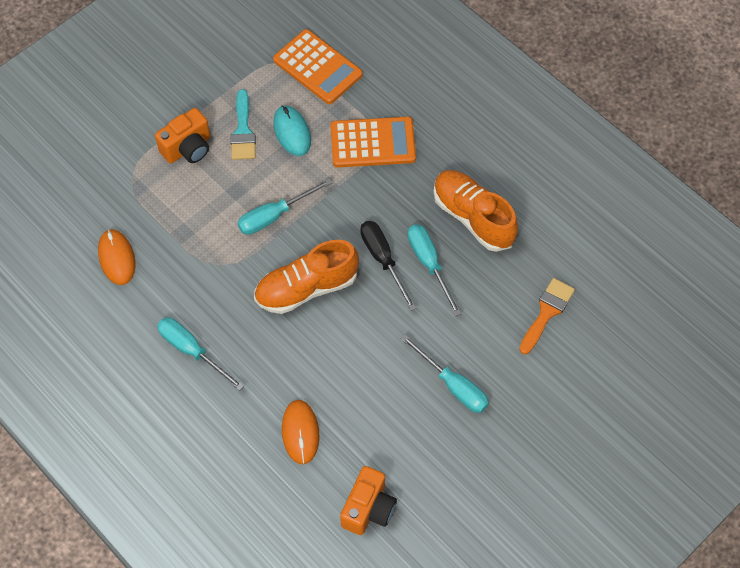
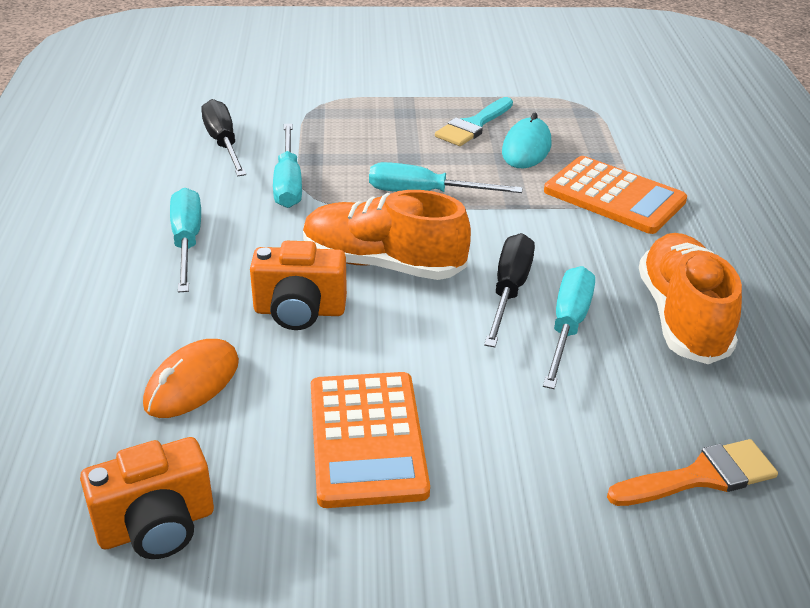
camera: 40 degrees right, 25 degrees down
orange mouse [98,229,135,285] -> black screwdriver [201,99,246,176]
orange camera [155,108,210,163] -> orange camera moved to [250,241,347,330]
orange calculator [273,29,363,104] -> orange calculator moved to [311,372,430,508]
turquoise screwdriver [401,335,489,413] -> turquoise screwdriver moved to [273,124,302,208]

